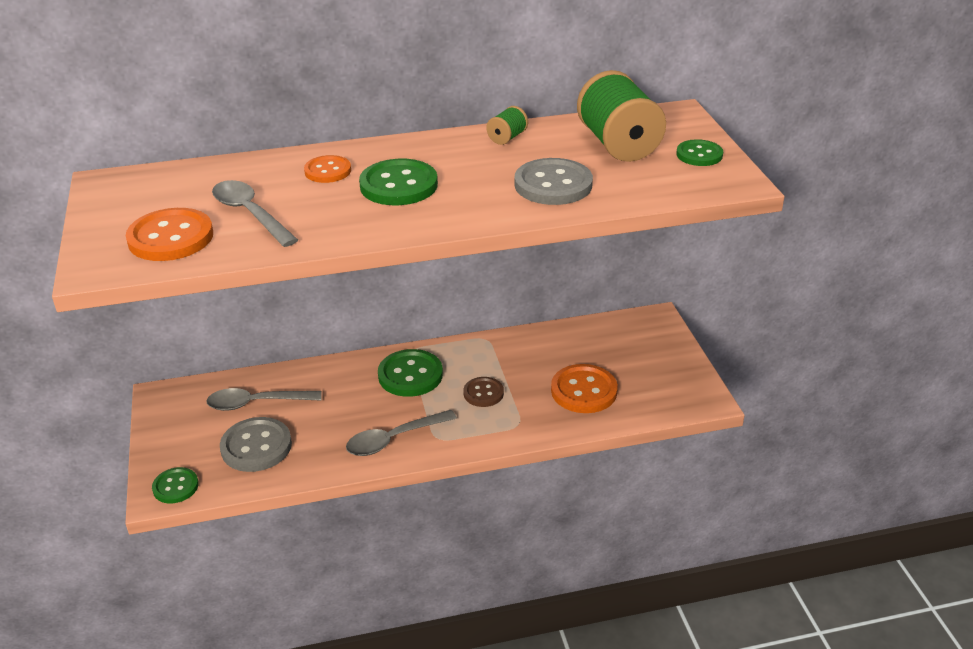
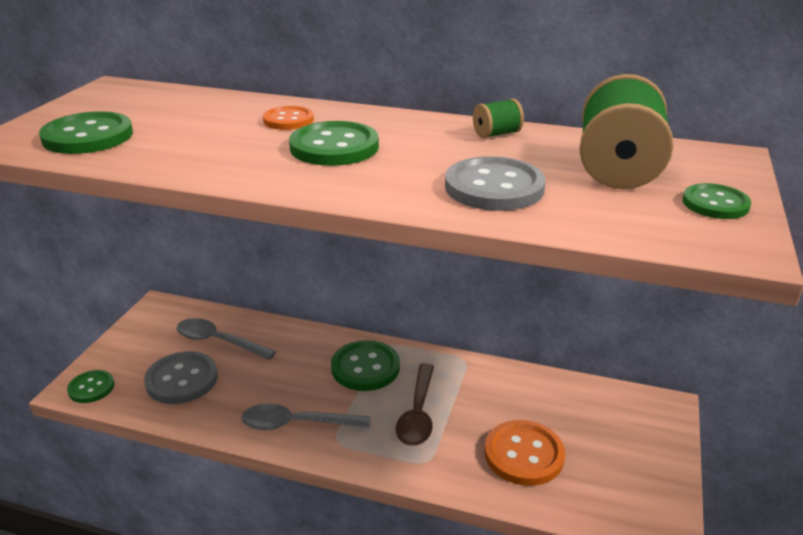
camera: 30 degrees right, 5 degrees down
orange button [126,208,213,261] -> green button [39,111,133,154]
grey spoon [212,180,298,247] -> none
brown button [463,377,504,407] -> brown spoon [396,363,434,446]

